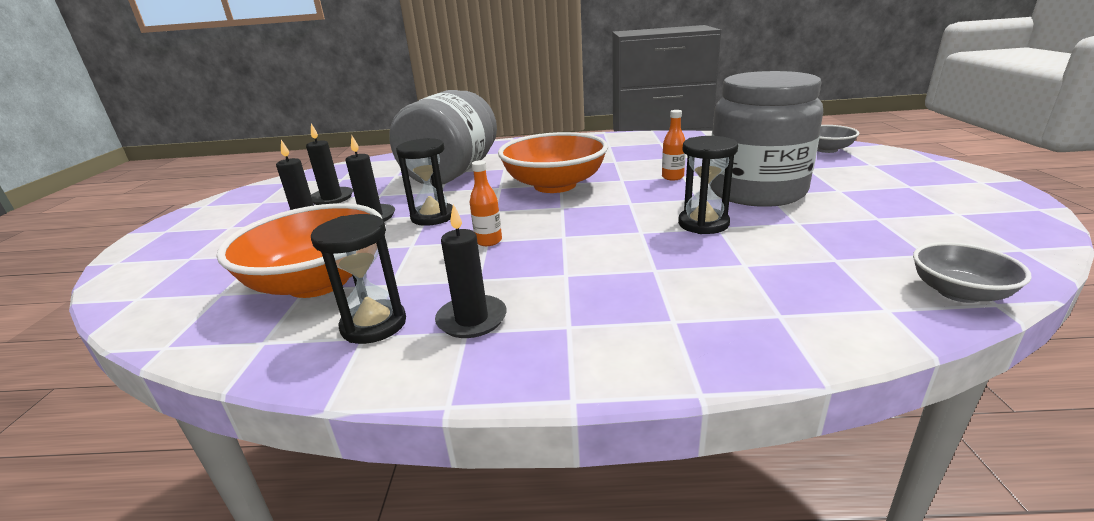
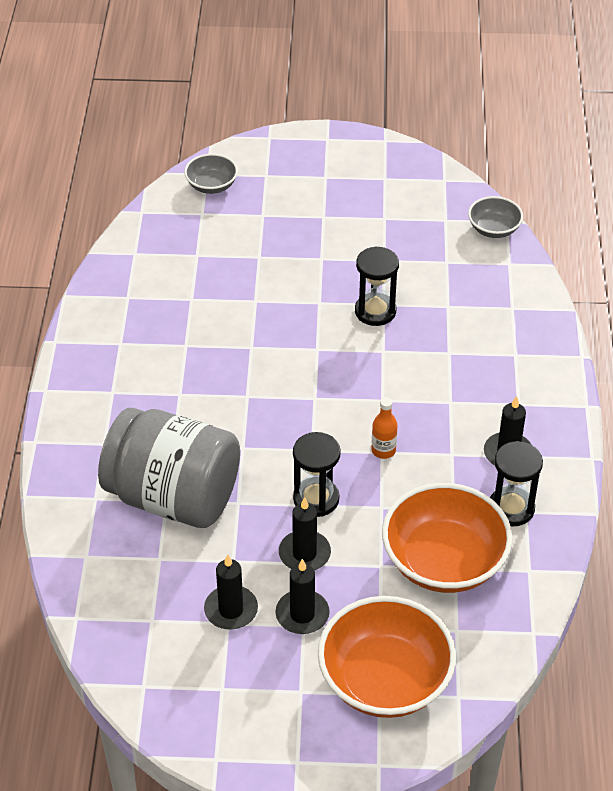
camera: 90 degrees left, 20 degrees up
orange bowl [498,132,608,193] -> orange bowl moved to [318,596,456,718]
orange bottle [662,110,686,181] -> none
grey jar [710,71,823,207] -> none

